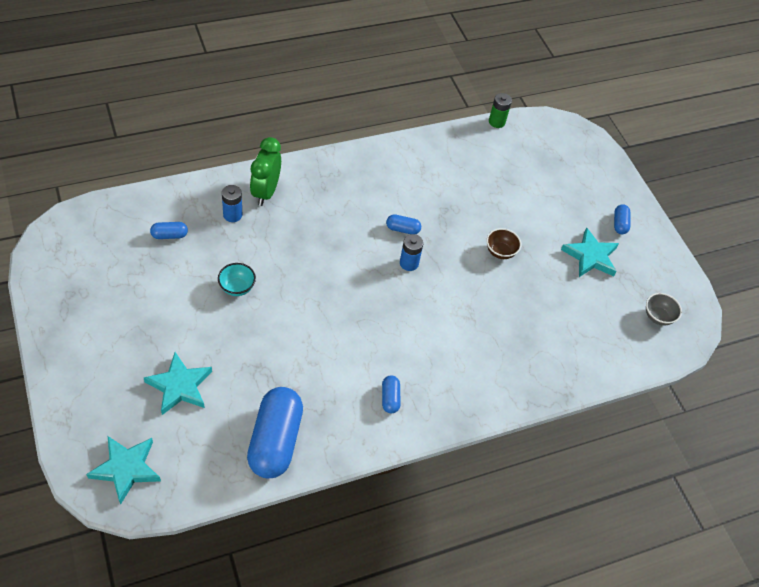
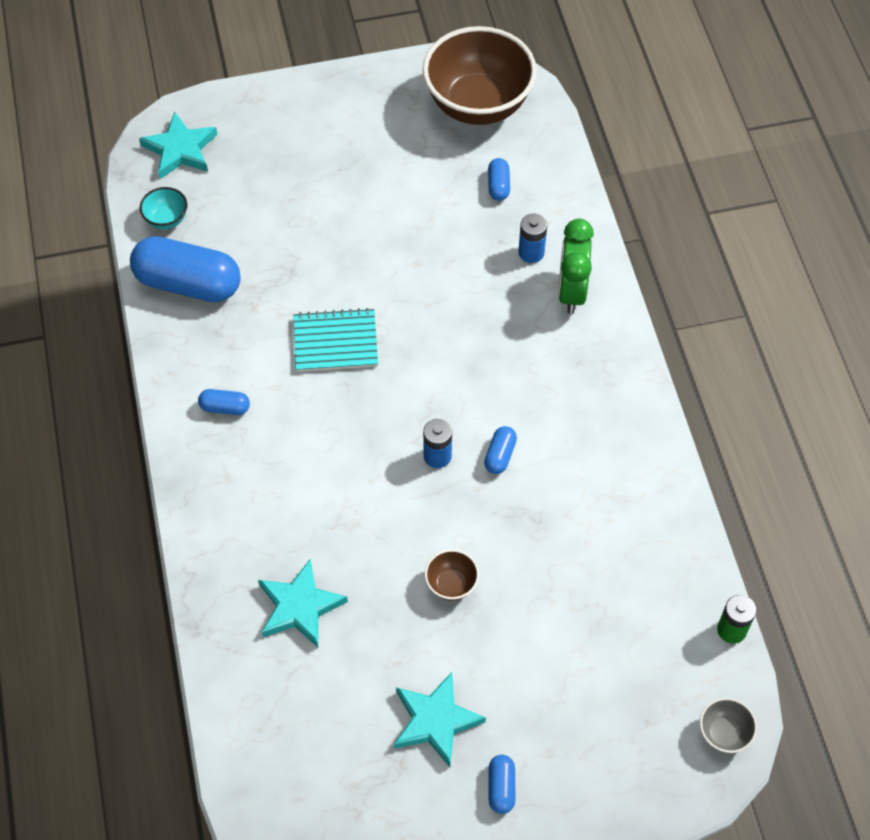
camera: 105 degrees right, 5 degrees up
turquoise star [143,352,212,415] -> turquoise star moved to [258,559,348,647]
turquoise bowl [218,263,256,296] -> turquoise bowl moved to [140,187,188,229]
green clock [250,137,281,206] -> green clock turned 105 degrees counterclockwise [558,219,594,314]
blue capsule [614,204,630,234] -> blue capsule turned 75 degrees clockwise [489,755,515,814]
grey bowl [646,293,682,326] -> grey bowl moved to [700,698,757,753]
none -> turquoise notebook [293,308,378,372]
none -> brown bowl [423,26,537,125]

